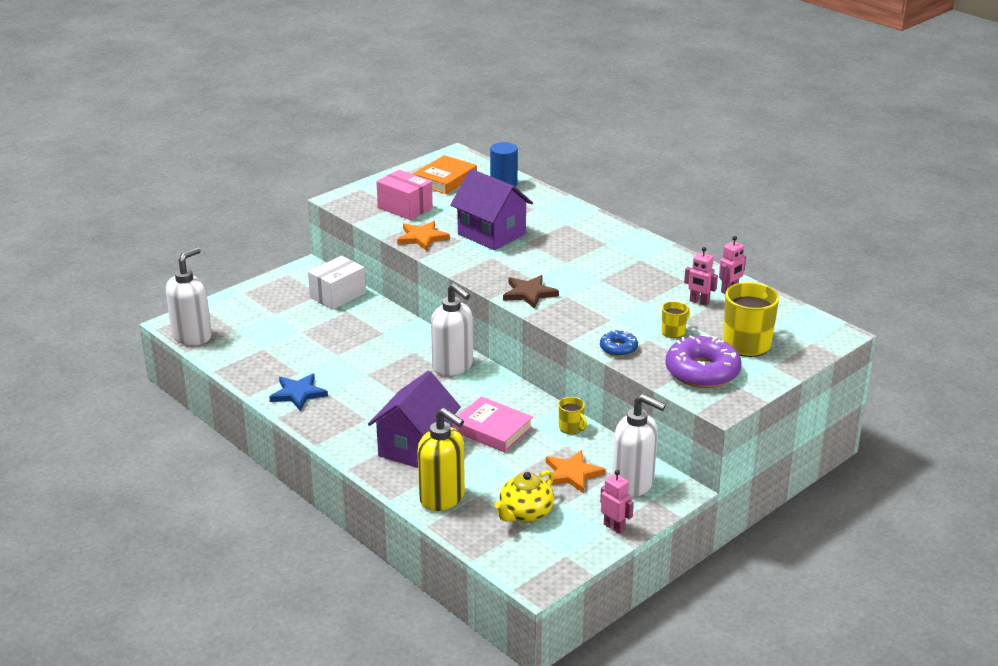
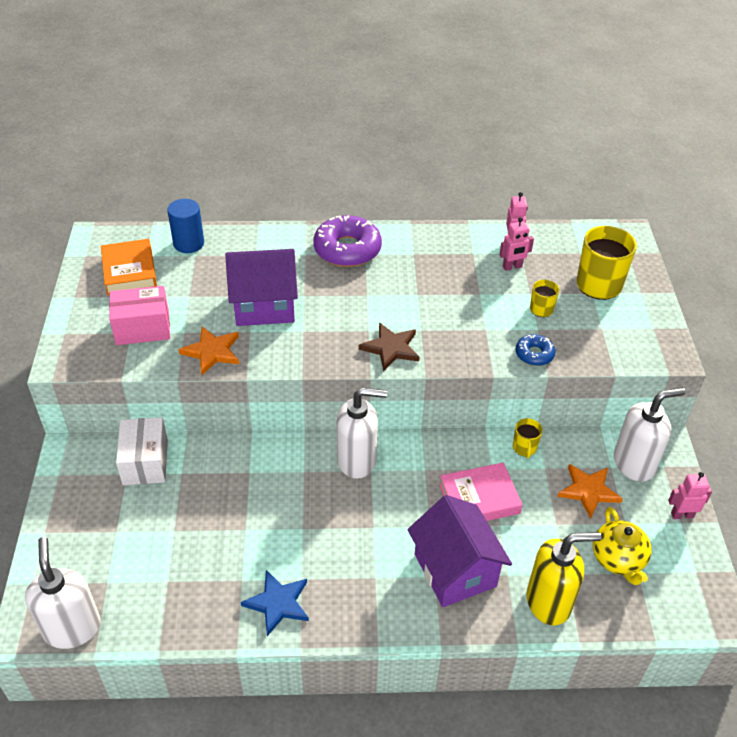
camera: 50 degrees left, 15 degrees up
yellow mug [558,397,587,434] -> yellow mug turned 90 degrees clockwise [513,418,543,458]
purple donut [665,335,741,388] -> purple donut moved to [313,215,382,267]

